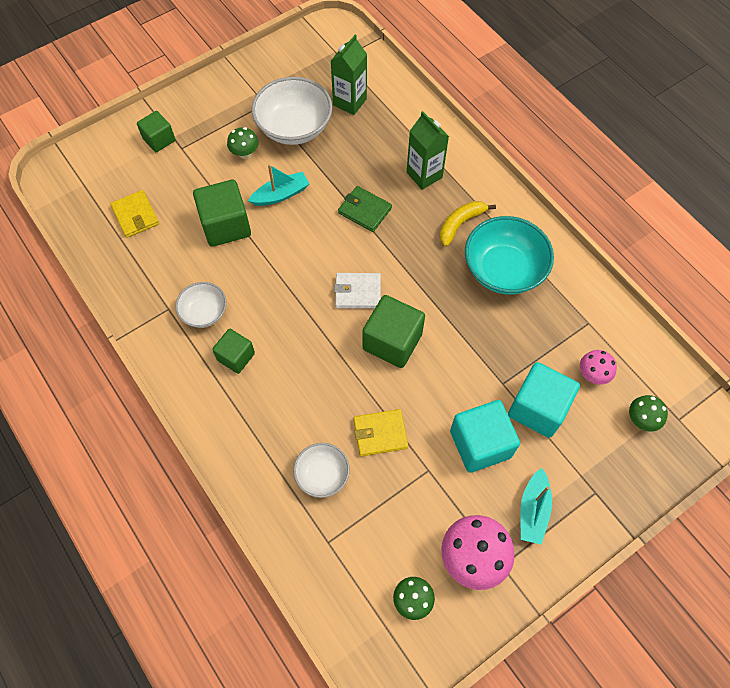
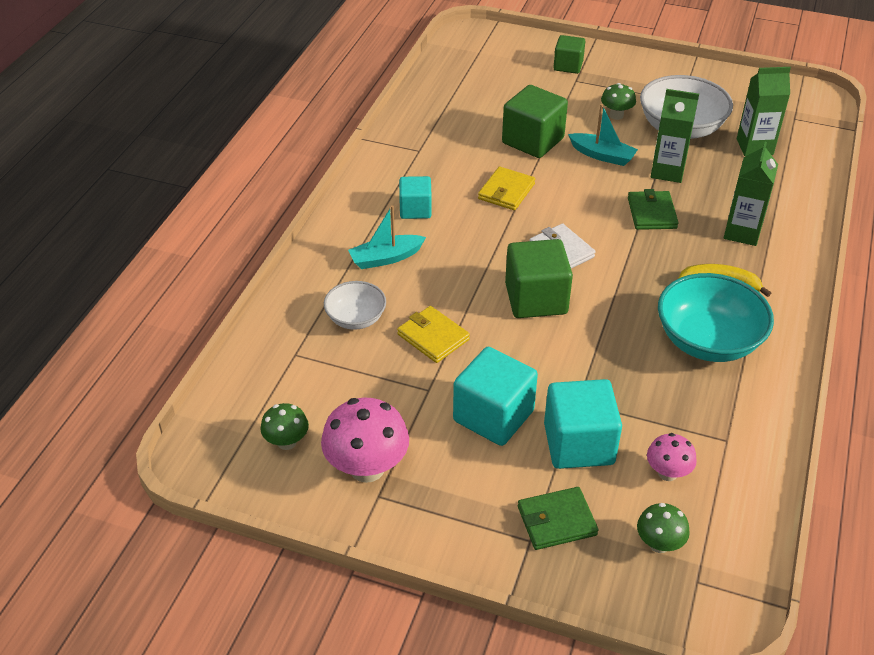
camera: 55 degrees right, 20 degrees down
yellow wallet [110,190,159,238] -> yellow wallet moved to [478,167,535,210]
white bowl [175,282,227,328] -> none
green cube [212,329,255,374] -> turquoise cube [399,176,432,219]
turquoise boat [520,468,552,545] -> turquoise boat moved to [348,205,426,269]
none -> green wallet [518,487,598,550]
none -> green carton [651,89,699,183]

